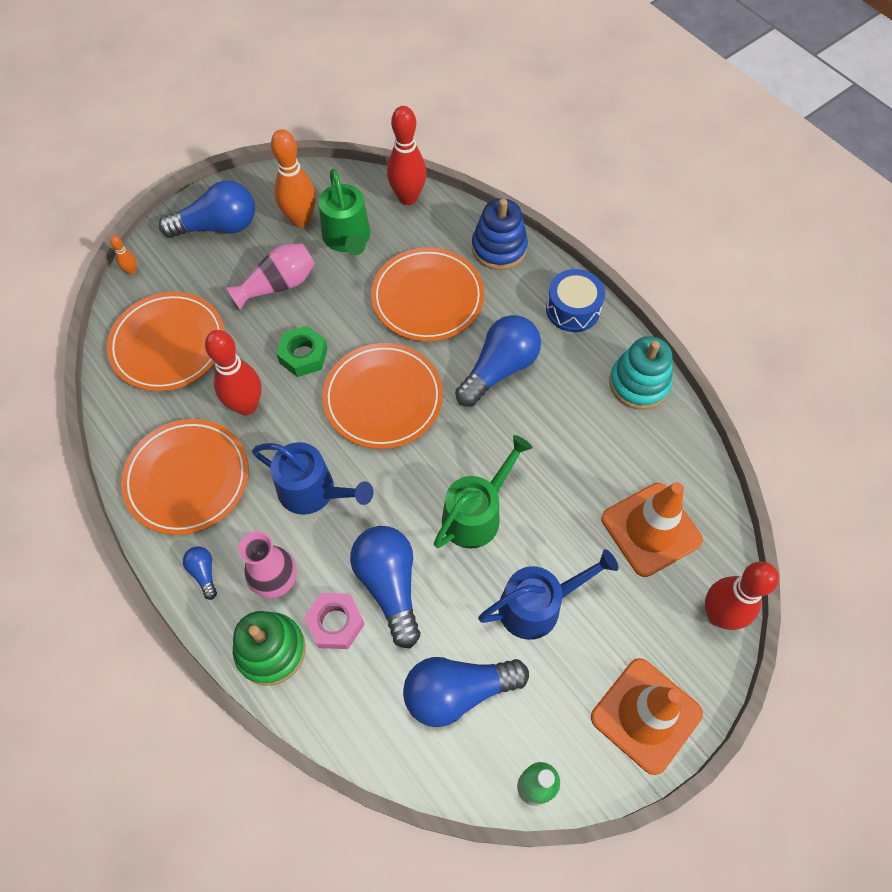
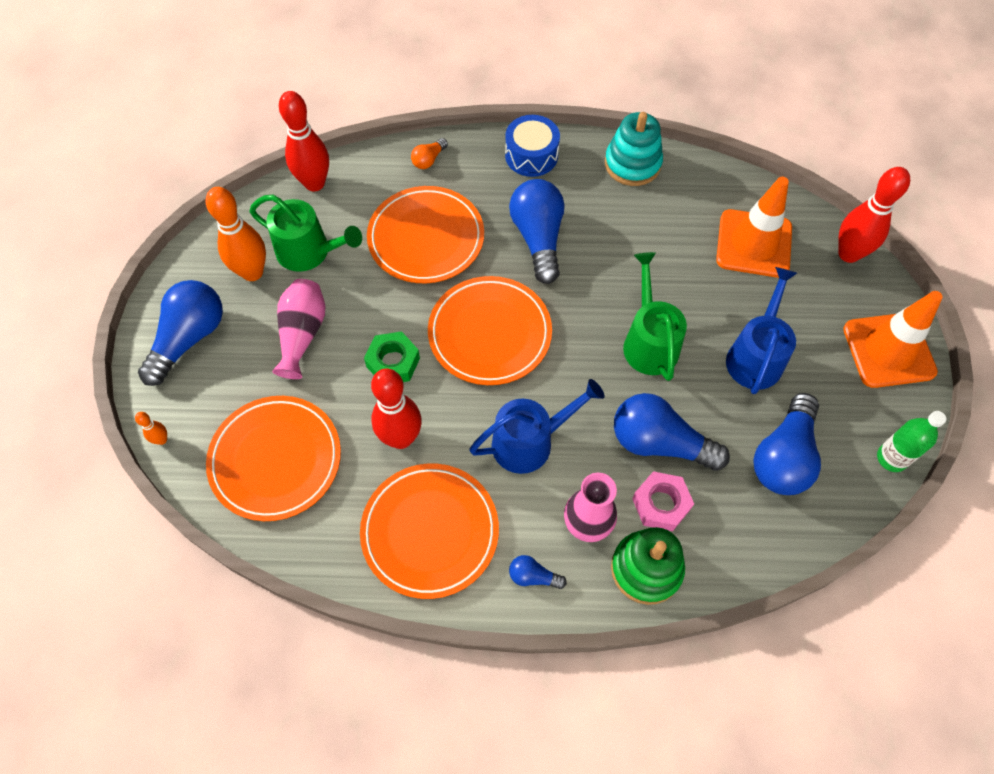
camera: 50 degrees left, 0 degrees up
blue stacking toy [472,198,528,270] -> orange light bulb [411,138,448,169]

